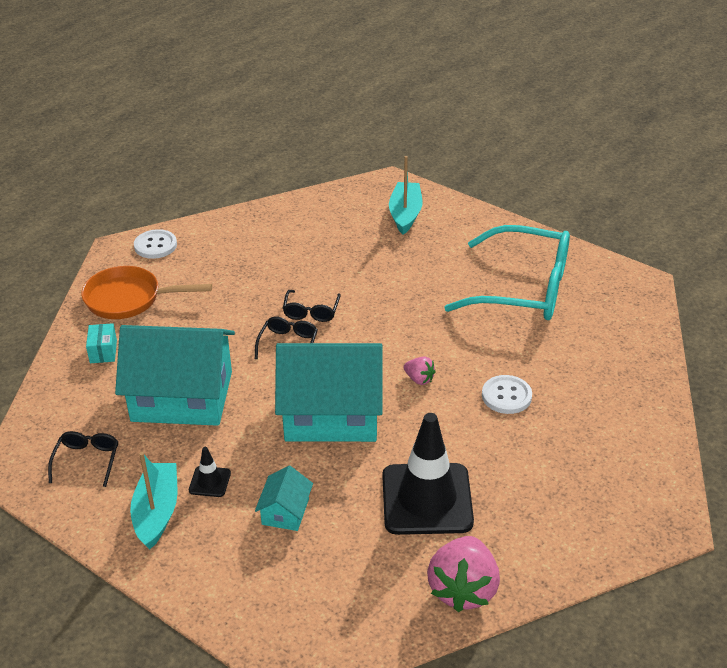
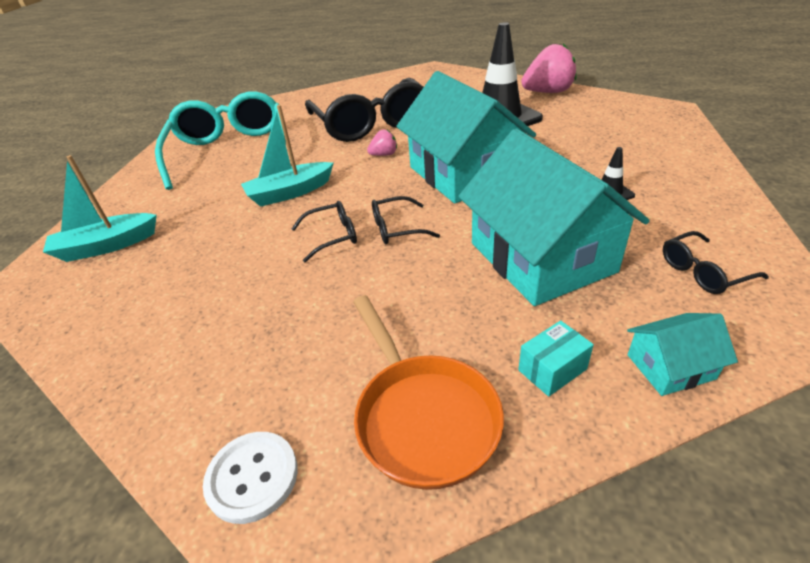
camera: 115 degrees left, 0 degrees up
turquoise boat [130,452,177,550] -> turquoise boat moved to [241,105,333,207]
turquoise house [255,466,313,531] -> turquoise house moved to [627,313,738,396]
pink strawberry [403,357,436,385] -> pink strawberry turned 60 degrees clockwise [367,130,397,156]
white button [482,375,532,414] -> black glasses [305,78,424,142]

